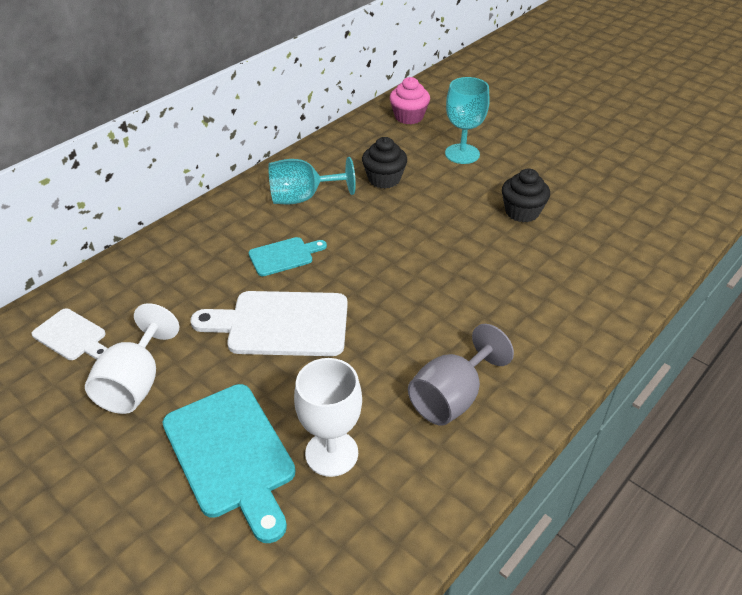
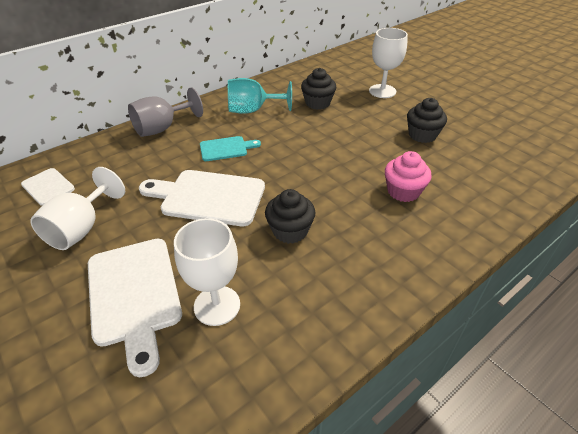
camera: 10 degrees right, 0 degrees up
turquoise cutting board [162,384,295,543] -> white cutting board [88,239,182,377]
pink cupcake [390,77,430,124] -> pink cupcake moved to [385,151,432,202]
grey goblet [408,324,514,426] -> grey goblet moved to [128,87,203,137]
turquoise goblet [445,77,490,164] -> white goblet [369,28,408,98]
none -> black cupcake [265,189,316,244]

